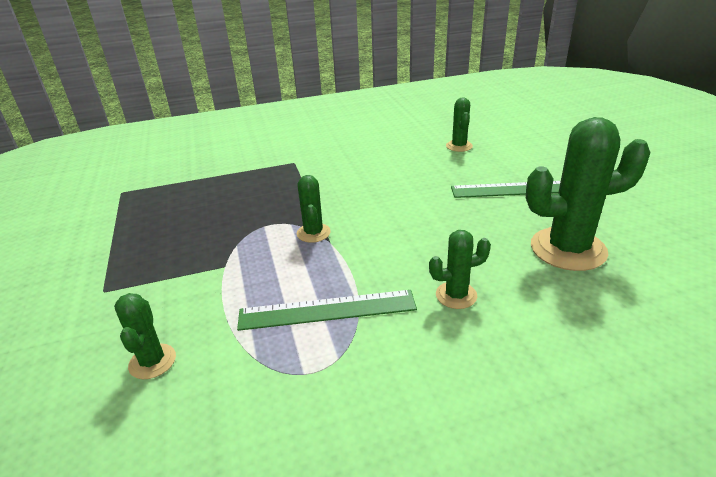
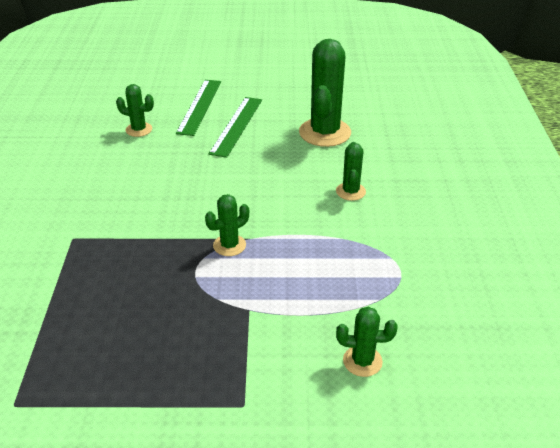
camera: 75 degrees left, 5 degrees up
green ruler [237,290,417,331] -> green ruler moved to [176,80,221,136]
green cactus [297,175,331,243] -> green cactus turned 45 degrees counterclockwise [205,194,249,256]

